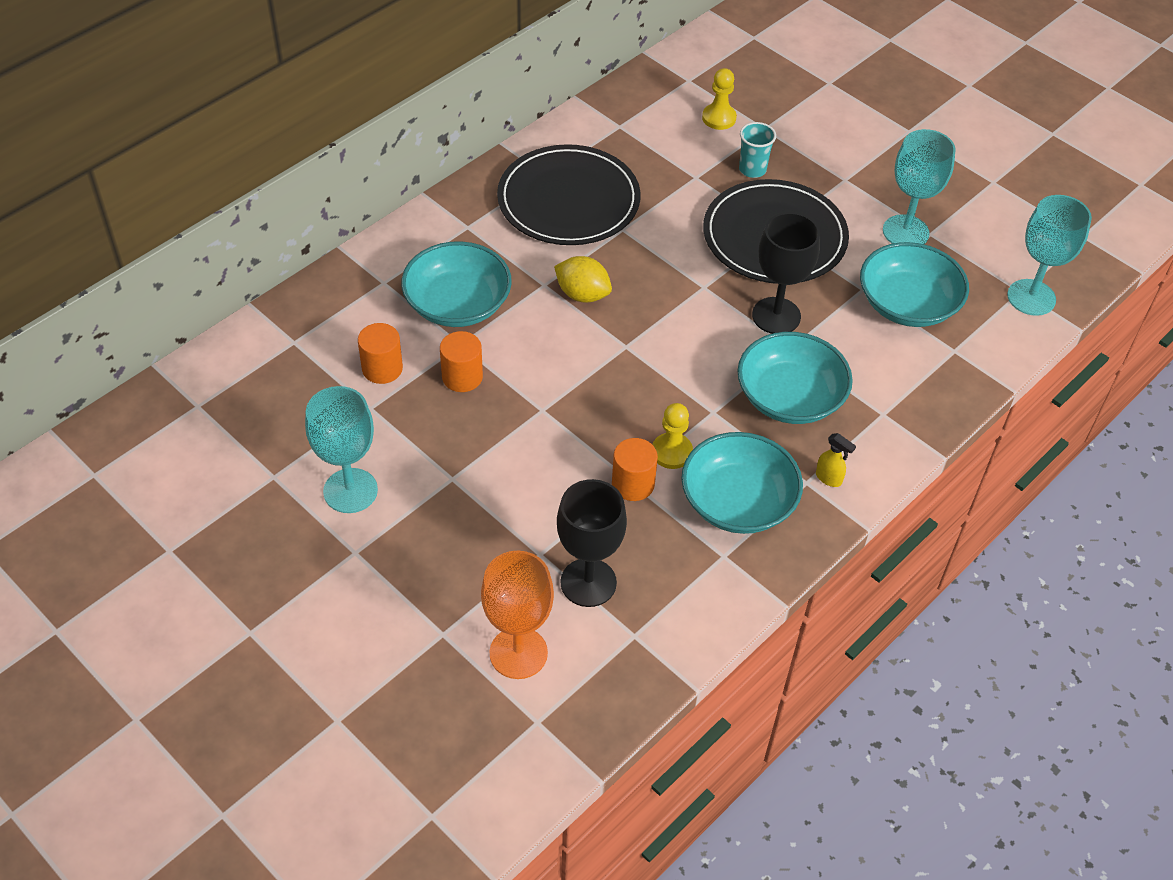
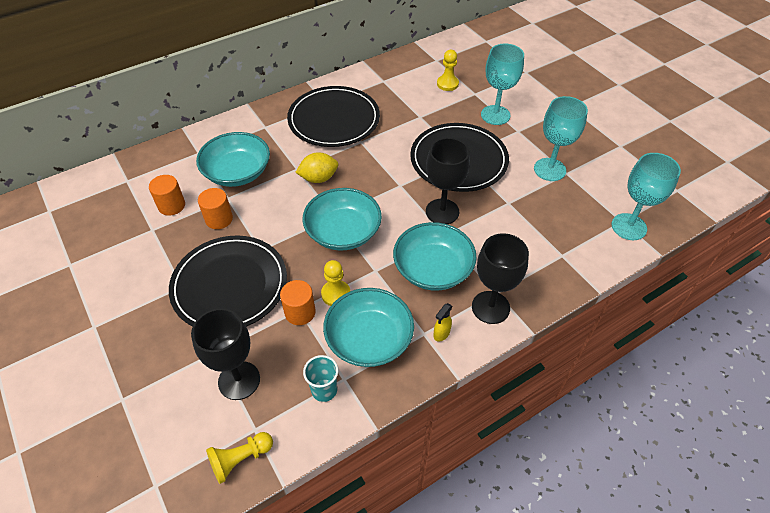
camera: 15 degrees right, 0 degrees up
turquoise goblet [305,386,378,513] -> turquoise goblet moved to [481,44,524,125]
orange goblet [481,551,554,679] -> none
yellow lemon [554,256,612,302] -> yellow lemon turned 60 degrees counterclockwise [295,152,338,183]
turquoise cup [739,122,776,178] -> turquoise cup moved to [303,355,338,402]
yellow spray bottle [816,433,856,487] -> yellow spray bottle turned 75 degrees clockwise [433,303,452,342]
turquoise bowl [860,242,969,327] -> turquoise bowl moved to [302,188,382,250]
none -> black plate [169,235,287,327]
none -> yellow pawn [206,432,273,484]
none -> black goblet [472,233,529,324]

